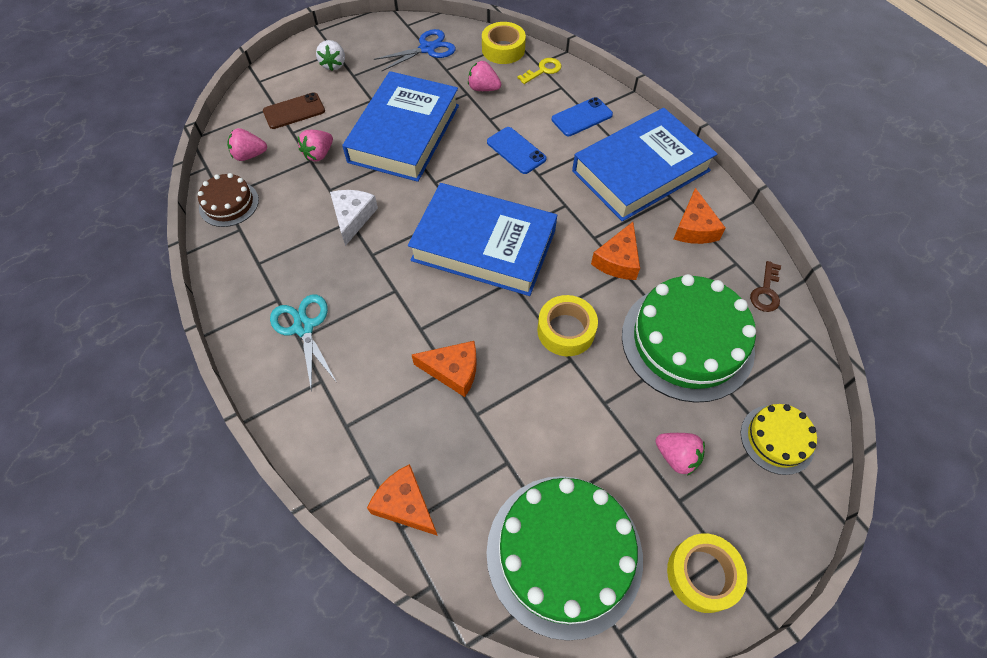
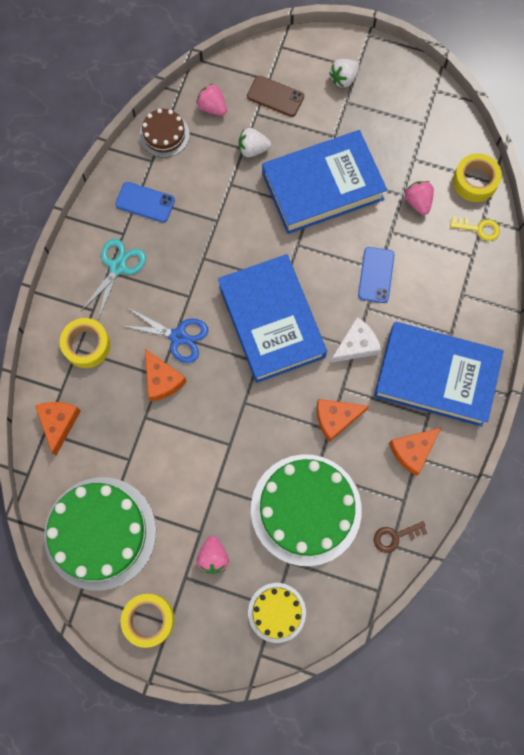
camera: 50 degrees right, 15 degrees up
pink strawberry [298,130,333,161] -> white strawberry [238,128,271,157]
white cheese [330,190,378,246] -> white cheese moved to [330,317,382,363]
blue scissors [374,29,456,71] -> blue scissors moved to [123,308,208,363]
yellow tape [537,295,598,356] -> yellow tape moved to [60,318,111,368]
blue phone [552,97,613,136] -> blue phone moved to [115,182,175,223]

